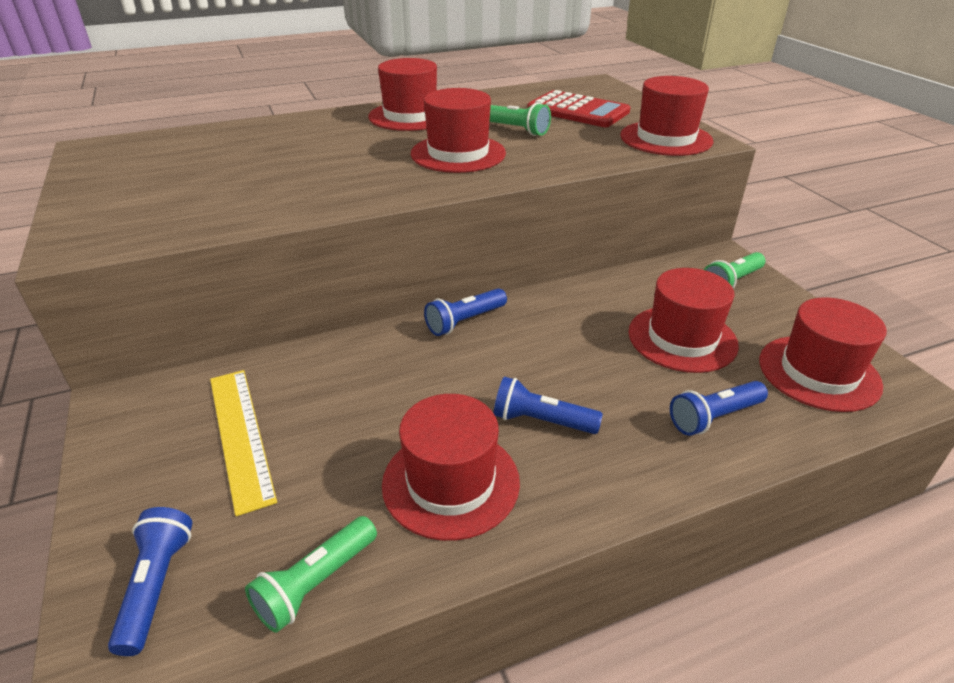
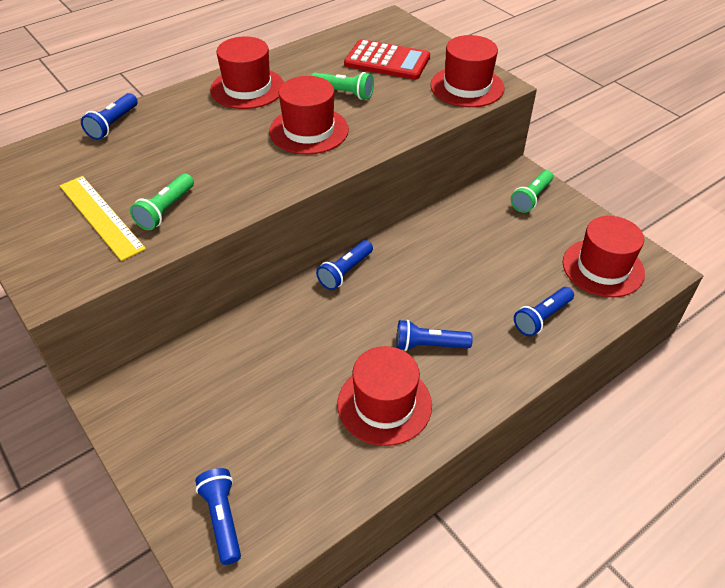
camera: 15 degrees left, 10 degrees up
yellow ruler [210,370,277,516] -> yellow ruler moved to [60,176,146,261]
green flashlight [245,516,377,633] -> green flashlight moved to [130,173,194,230]
red hat [628,268,739,373] -> none
none -> blue flashlight [81,93,138,140]

